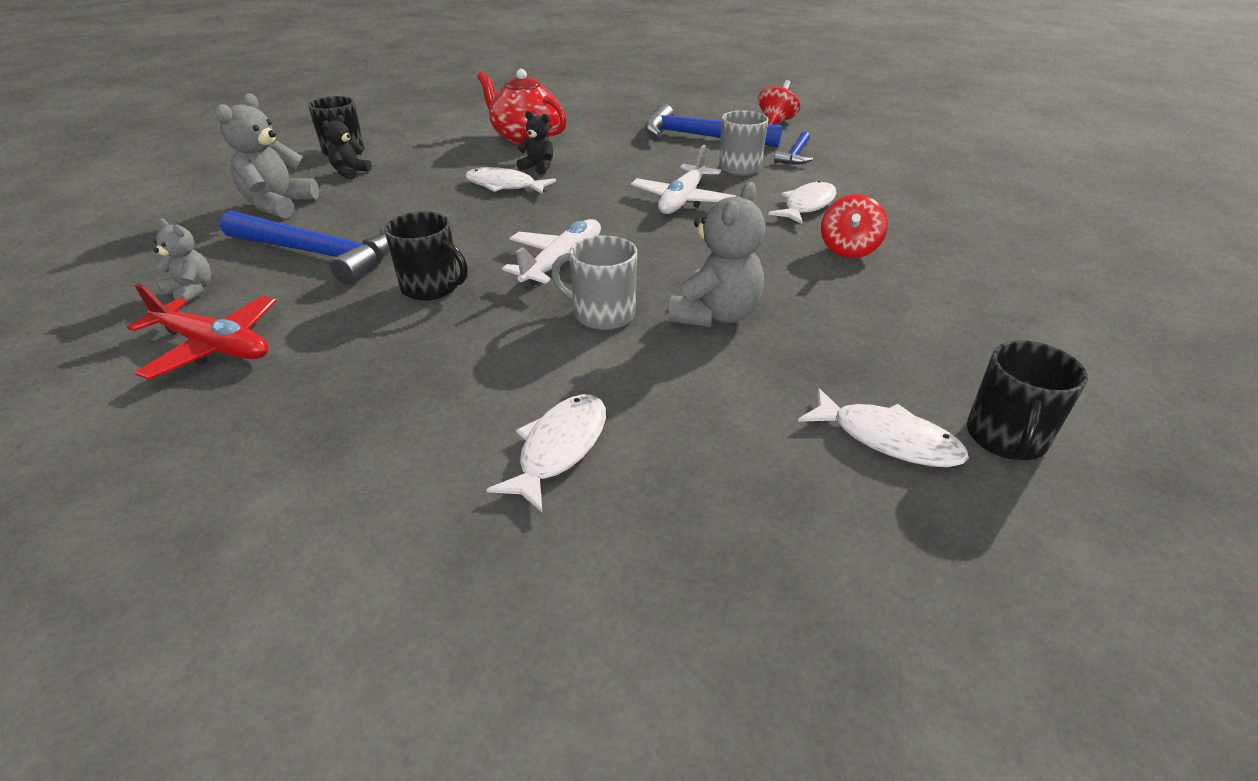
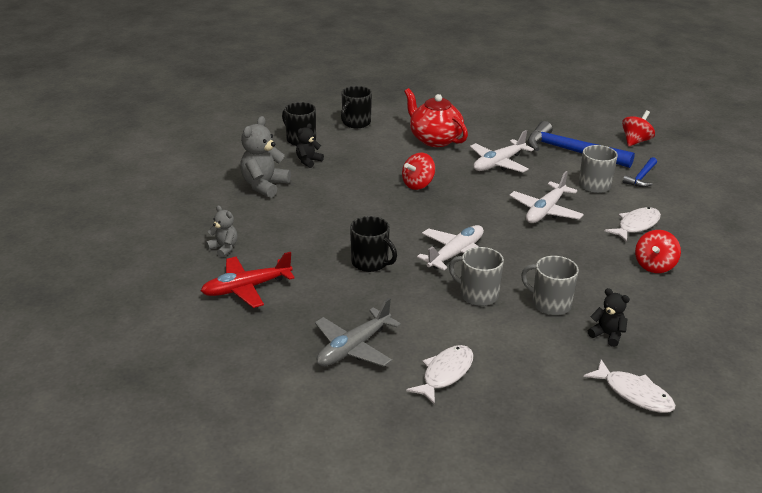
camera: 10 degrees right, 5 degrees down
red plane [127,284,276,380] -> red plane turned 120 degrees clockwise [201,252,295,308]
blue hammer [220,210,390,284] -> none
white fish [465,167,556,194] -> red spinning top [402,153,435,190]
black teddy bear [517,111,553,175] -> black teddy bear moved to [588,288,630,347]
grey teddy bear [668,182,765,327] -> grey mug [521,256,579,315]
black mug [967,340,1088,460] -> black mug moved to [341,86,372,128]
none -> grey plane [315,298,401,367]
none -> white plane [470,130,534,173]

